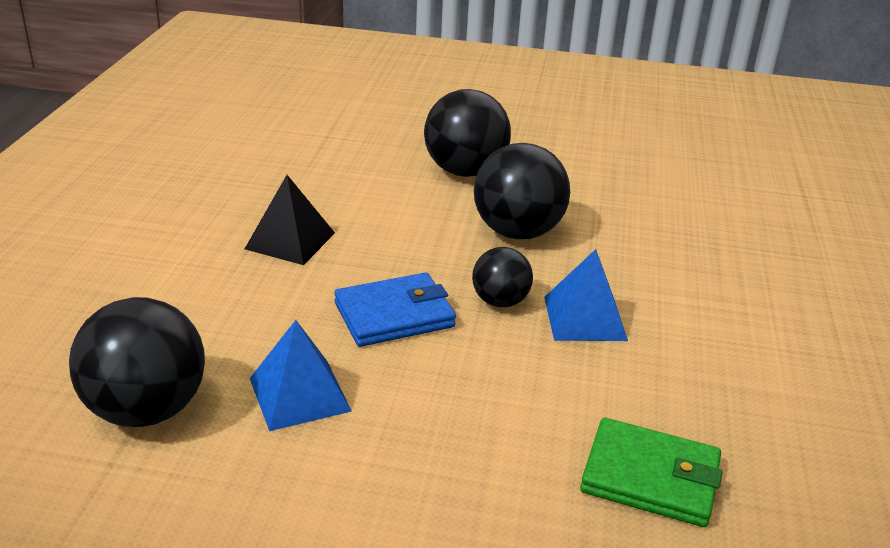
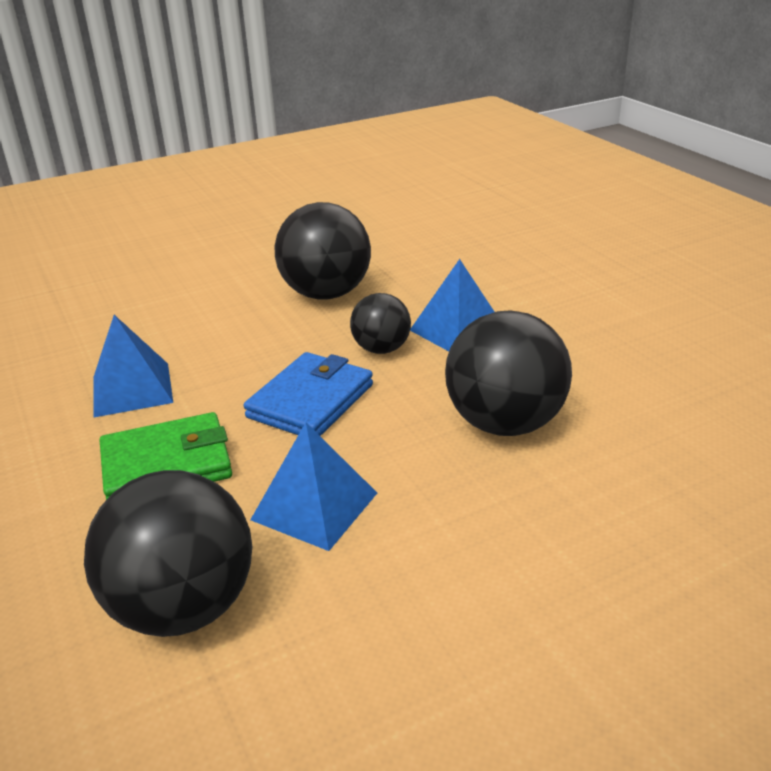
camera: 35 degrees left, 0 degrees up
black pyramid [245,175,335,265] -> blue pyramid [93,315,173,418]
black ball [424,89,511,177] -> black ball moved to [445,310,572,436]
green wallet [580,418,722,527] -> green wallet moved to [100,412,232,500]

